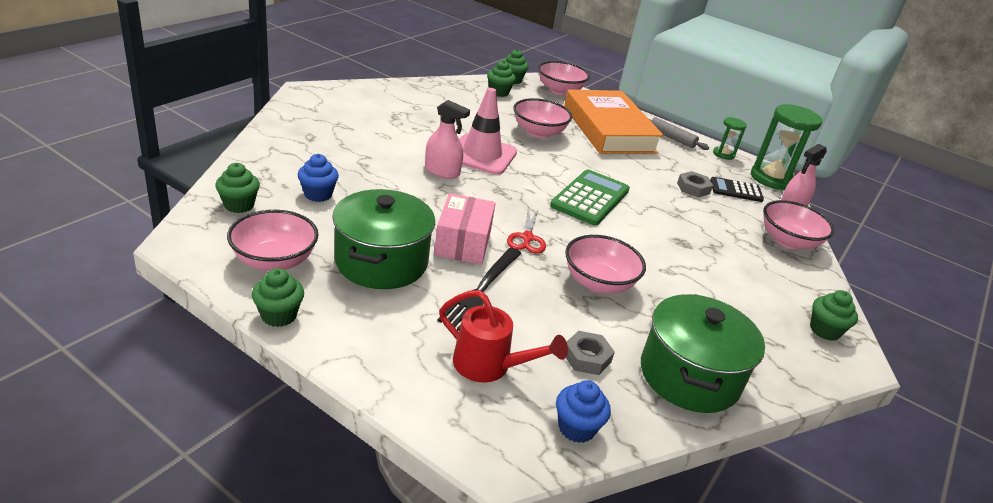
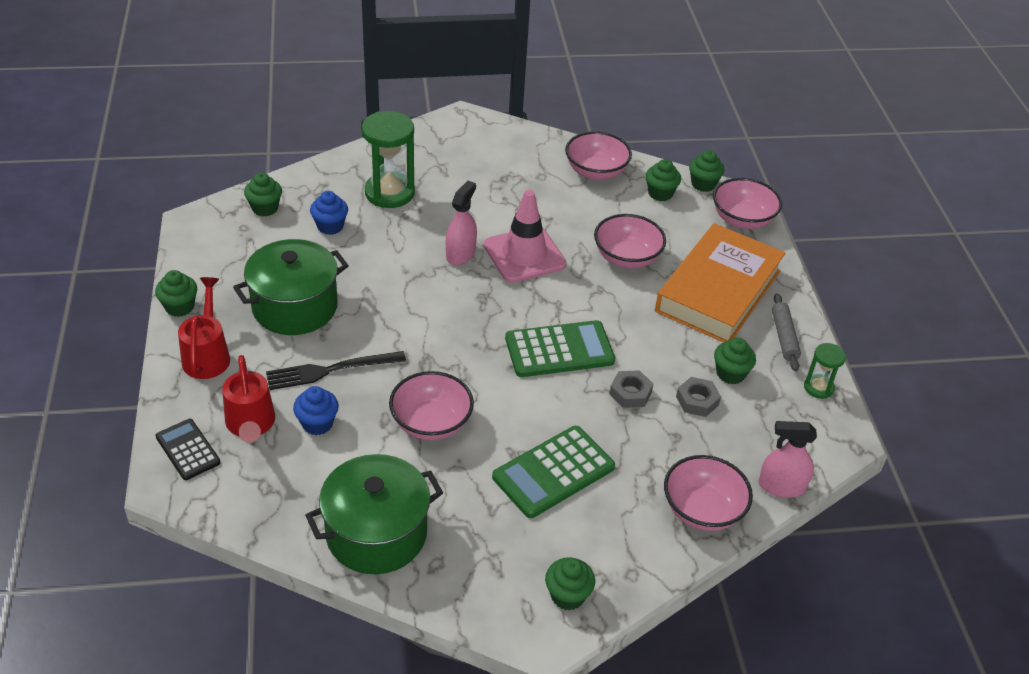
camera: 50 degrees right, 10 degrees up
pink bowl [227,210,319,271] -> pink bowl moved to [565,131,632,180]
pink spray bottle [425,100,470,179] -> pink spray bottle turned 135 degrees counterclockwise [446,181,477,265]
pink box [434,193,495,265] -> none
red scissors [507,208,546,254] -> none
blue cupcake [556,380,611,443] -> blue cupcake moved to [293,386,339,435]
grey nut [566,331,615,375] -> grey nut moved to [610,370,653,408]
black calculator [710,177,764,202] -> black calculator moved to [155,419,221,480]
green hourglass [751,104,822,190] -> green hourglass moved to [362,111,415,208]
none -> red watering can [178,277,230,379]
none -> green calculator [492,426,615,518]
none -> green cupcake [714,338,756,384]

